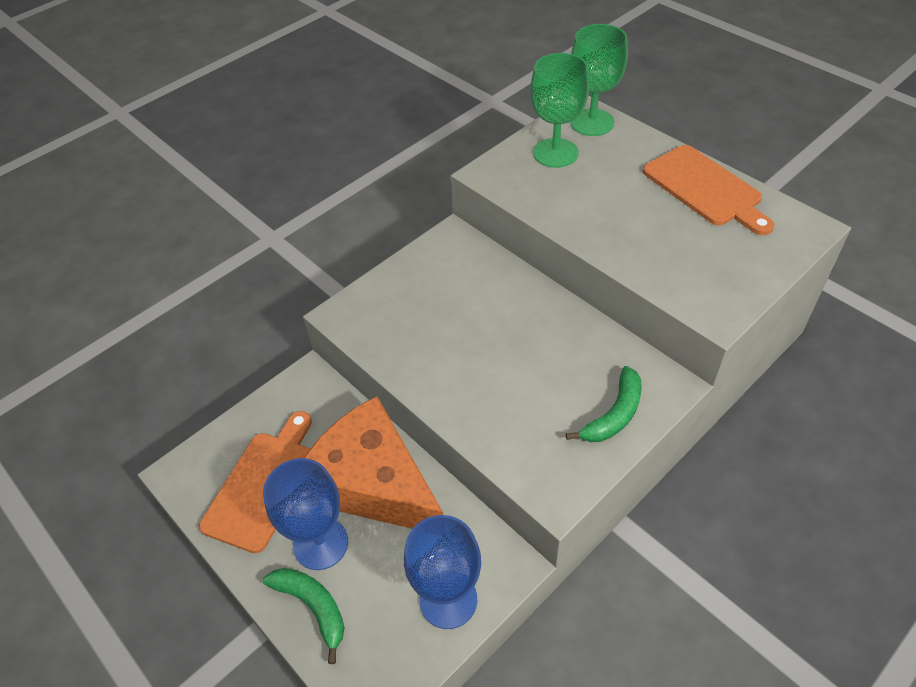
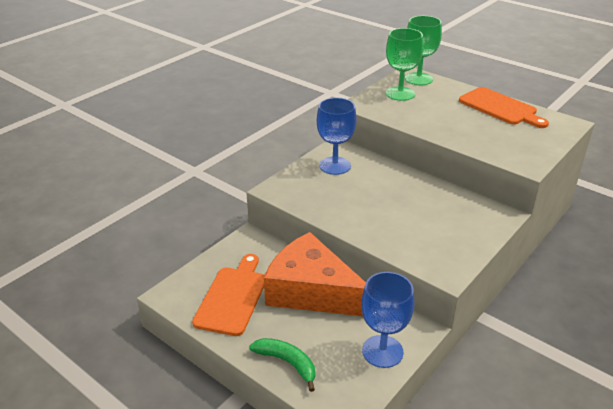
camera: 10 degrees left, 15 degrees down
blue goblet [263,458,348,570] -> blue goblet moved to [317,98,357,175]
green banana [566,366,642,442] -> none

